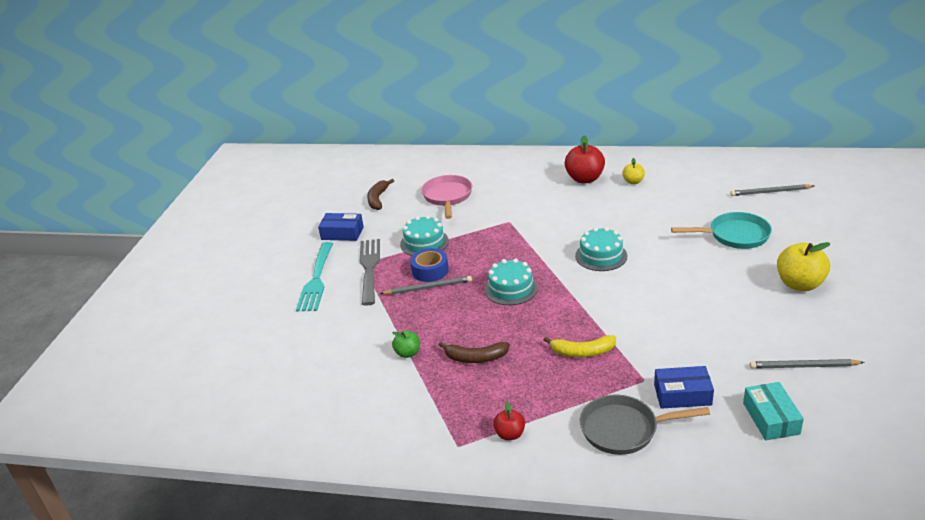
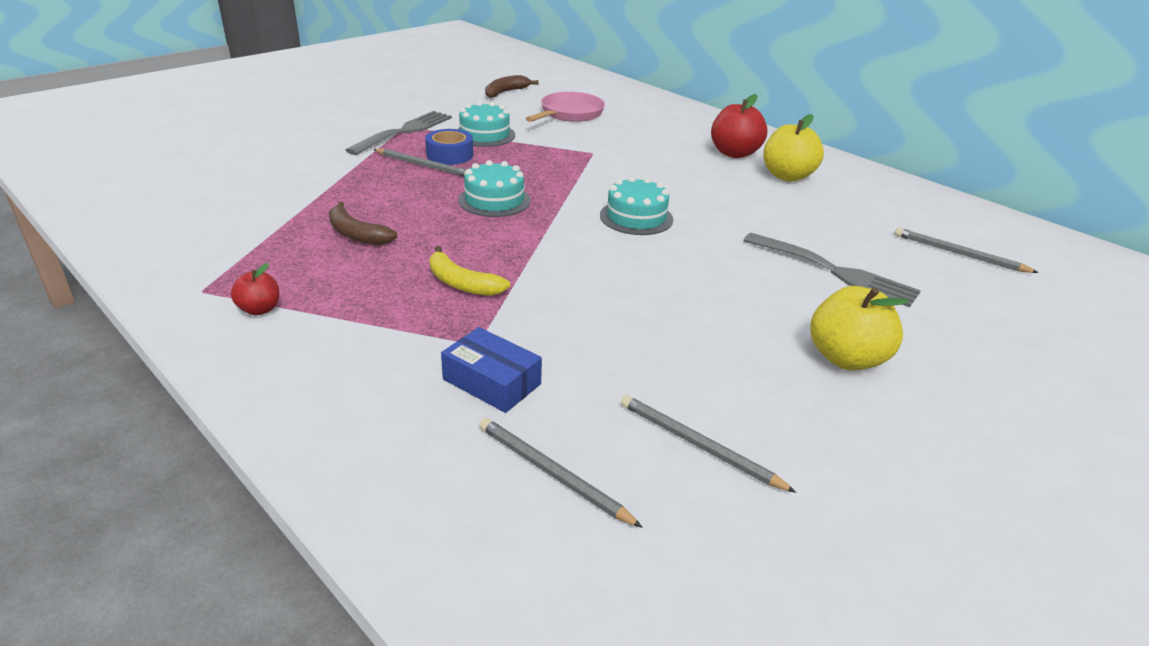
camera: 30 degrees right, 0 degrees up
turquoise fork [296,242,333,312] -> none
blue box [318,213,364,241] -> none
green apple [392,330,420,358] -> none
grey pan [580,395,710,455] -> none
yellow apple [622,158,645,184] -> yellow apple [763,114,824,182], size x1.84
turquoise pan [671,212,772,249] -> grey fork [743,233,921,307]
turquoise box [743,382,804,440] -> grey pencil [479,418,643,528]

